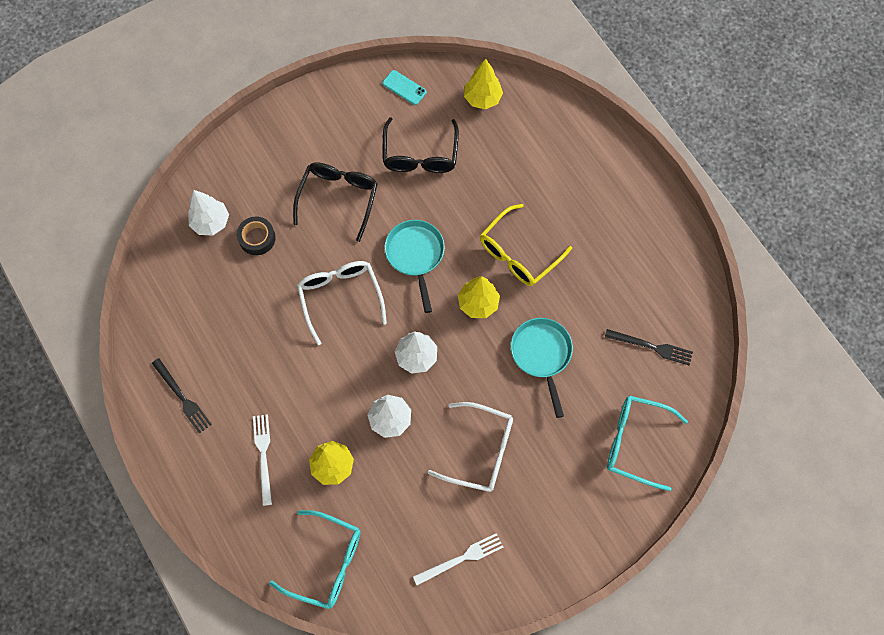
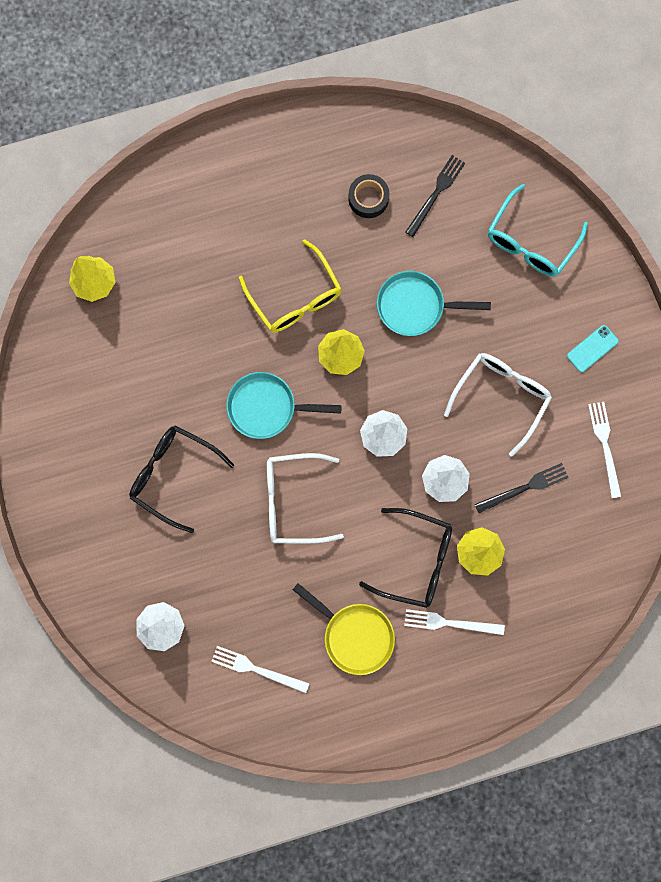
camera: 75 degrees left, 10 degrees up
black fork [152,358,212,434] -> black fork moved to [475,463,569,513]
black tape [237,217,276,255] -> black tape moved to [348,174,389,218]
turquoise glasses [269,510,361,609] -> none
turquoise phone [383,70,426,105] -> turquoise phone moved to [567,325,619,372]
black glasses [383,117,459,173] -> black glasses moved to [359,508,452,608]
none -> white fork [211,646,310,693]
none -> yellow pan [293,583,395,675]

